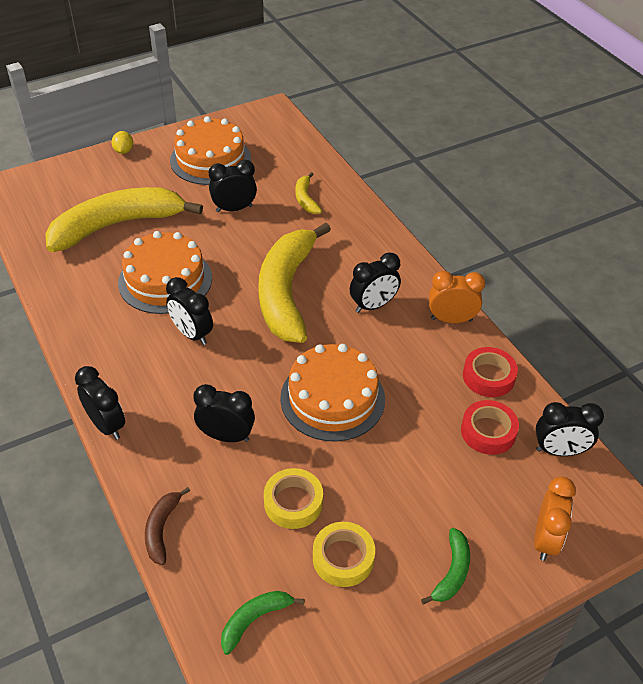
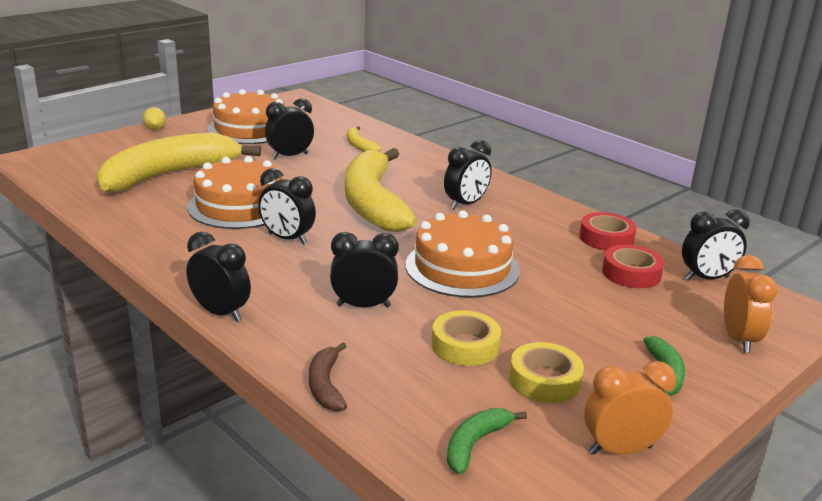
camera: 15 degrees left, 20 degrees down
orange clock [429,271,485,323] -> orange clock moved to [584,361,676,455]

